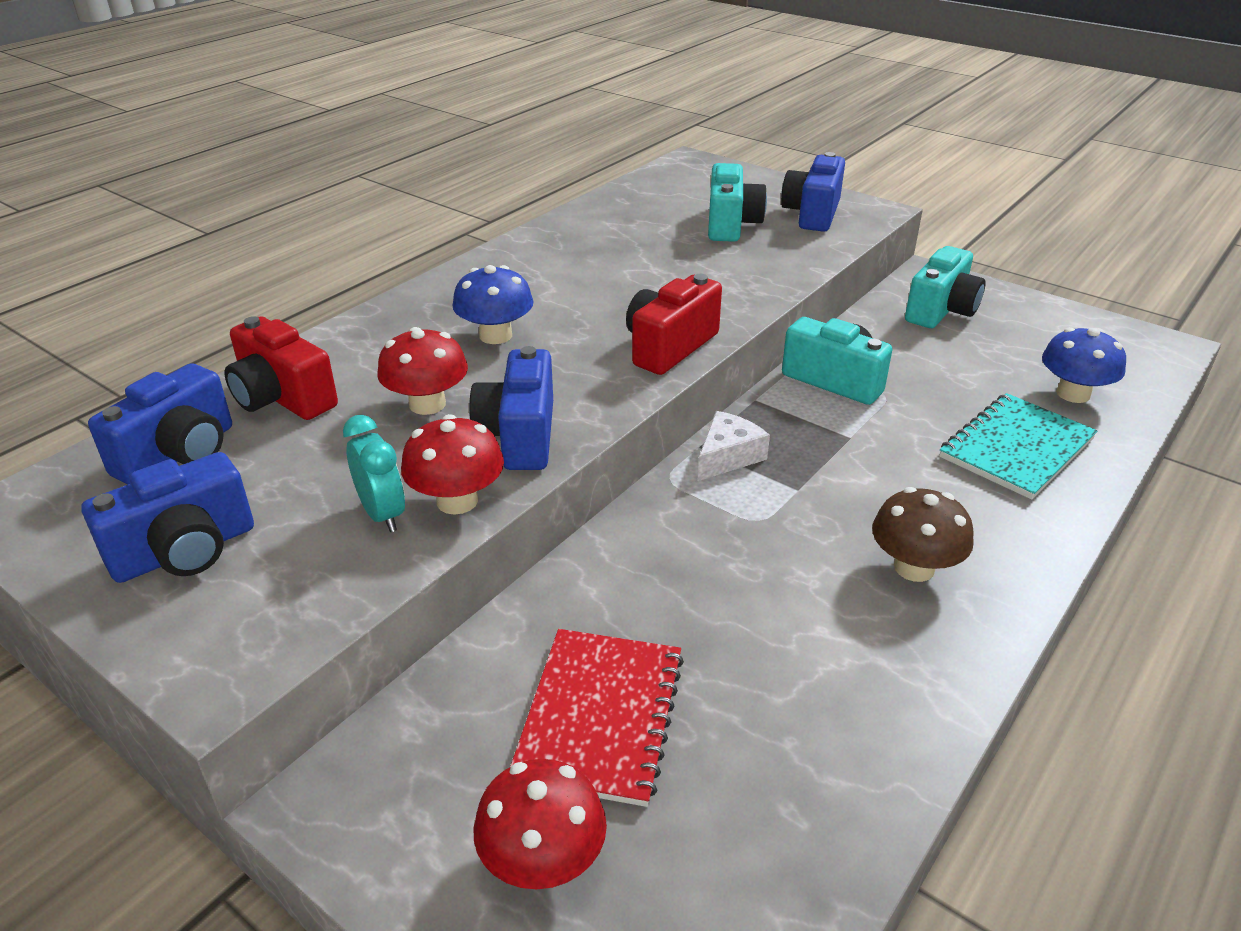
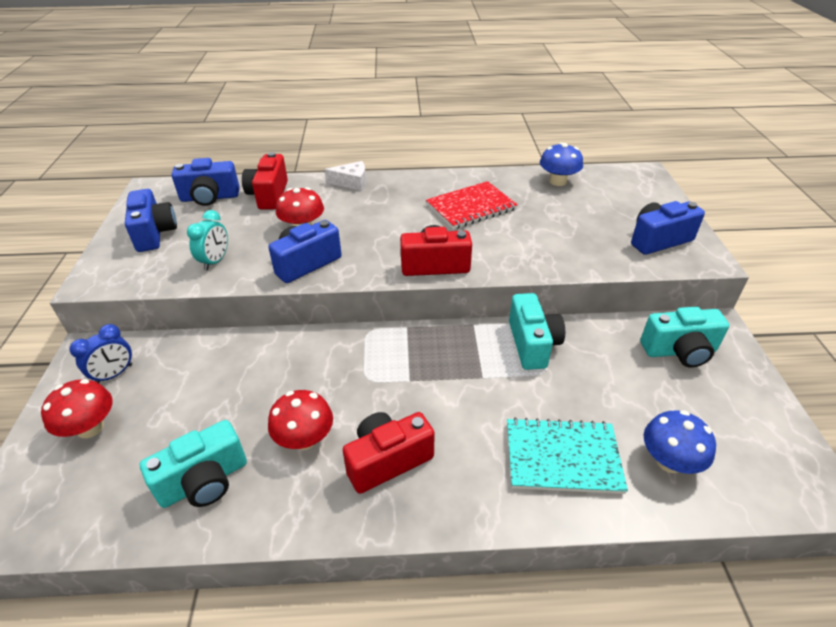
camera: 50 degrees right, 5 degrees up
blue camera [81,452,254,583] -> blue camera turned 120 degrees counterclockwise [125,189,177,252]
red mushroom [401,414,504,515] -> red mushroom moved to [268,390,333,450]
blue mushroom [452,265,534,344] -> blue mushroom moved to [540,143,583,186]
red notebook [510,629,684,807] -> red notebook moved to [426,181,518,229]
white cheese [698,411,770,481] -> white cheese moved to [324,161,366,191]
turquoise camera [708,163,767,242] -> turquoise camera moved to [140,420,247,508]
brown mushroom [872,487,974,582] -> red camera [342,412,435,494]
none -> blue clock [69,324,132,383]

